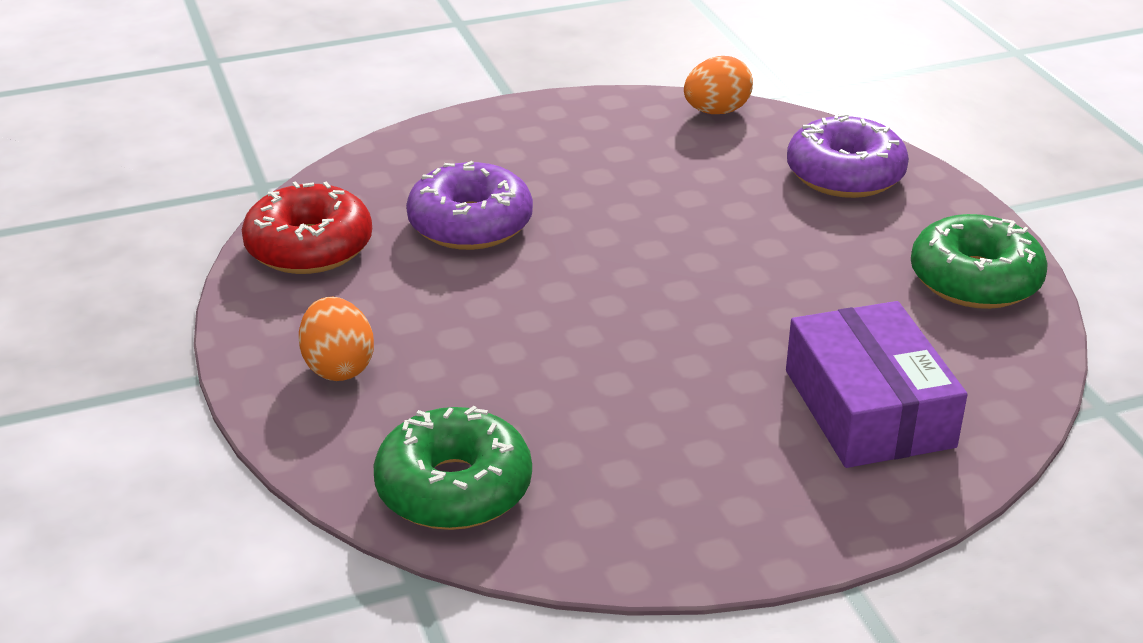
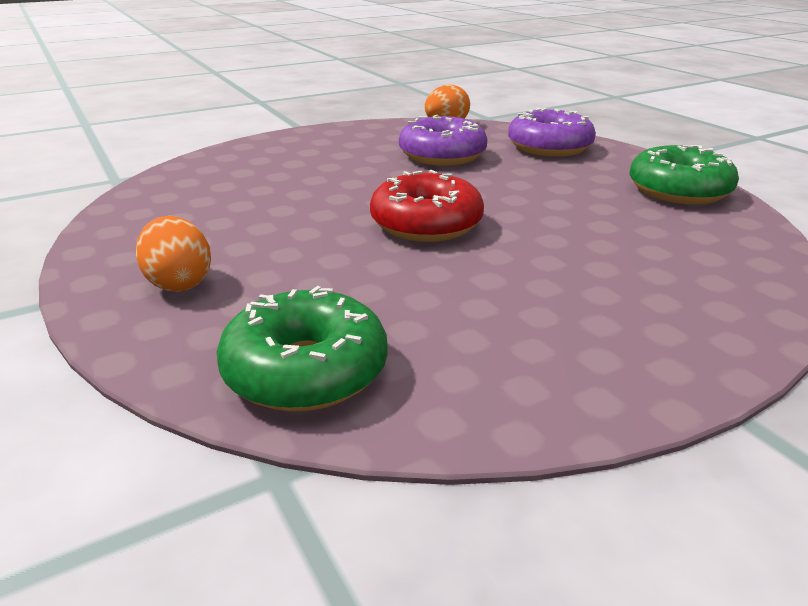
camera: 10 degrees left, 5 degrees down
red donut [242,181,372,274] -> red donut moved to [370,170,484,242]
purple donut [406,161,533,250] -> purple donut moved to [399,115,487,166]
purple box [786,301,968,468] -> none

